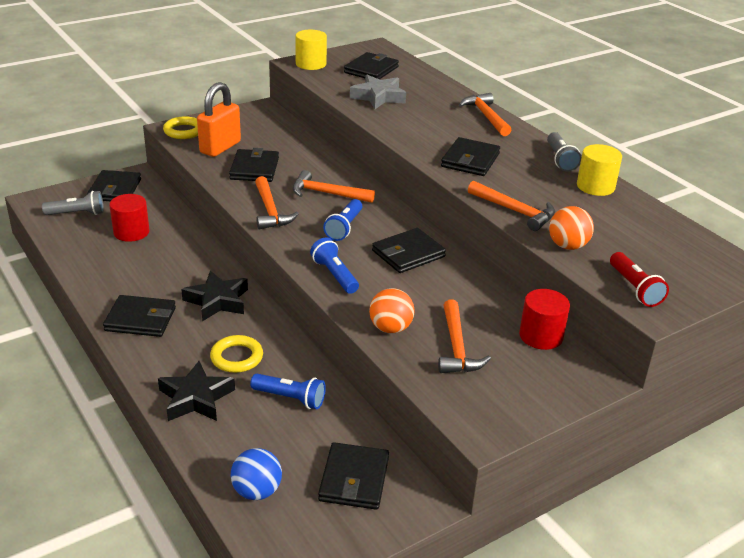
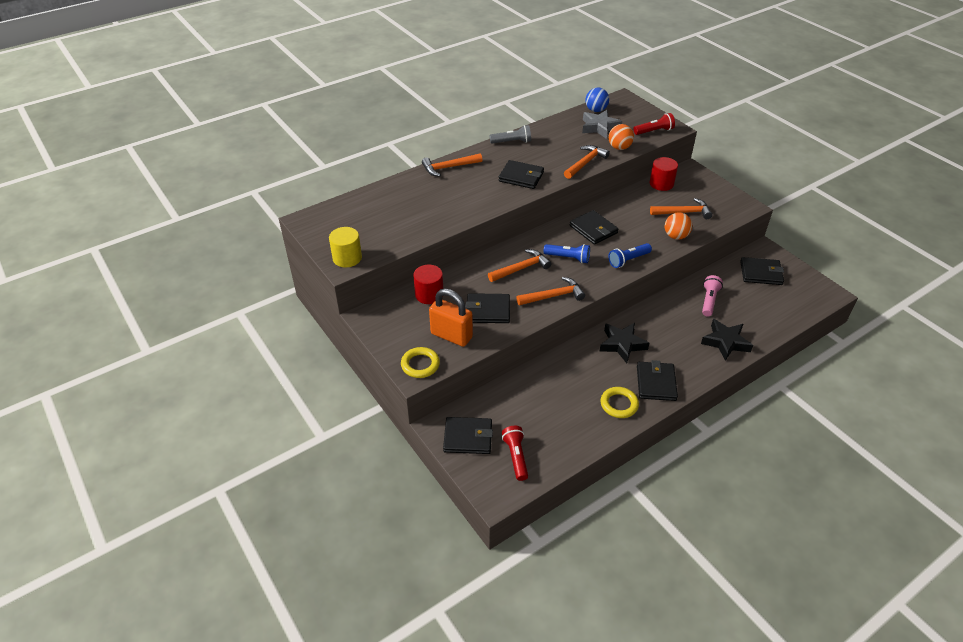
camera: 90 degrees left, 10 degrees up
grey flashlight [42,191,104,215] -> red flashlight [502,426,528,481]
red cylinder [109,194,150,242] -> red cylinder moved to [413,265,443,304]
yellow ring [210,335,263,373] -> yellow ring moved to [600,387,639,418]
blue ball [231,448,282,500] -> blue ball moved to [585,87,609,112]
blue flashlight [250,374,326,409] -> pink flashlight [702,275,723,316]
orange hammer [293,170,375,203] -> orange hammer turned 135 degrees counterclockwise [488,249,551,282]
black wallet [344,52,399,79] -> none
grey star [350,75,406,109] -> grey star moved to [582,110,622,139]
yellow cylinder [577,144,622,196] -> none

